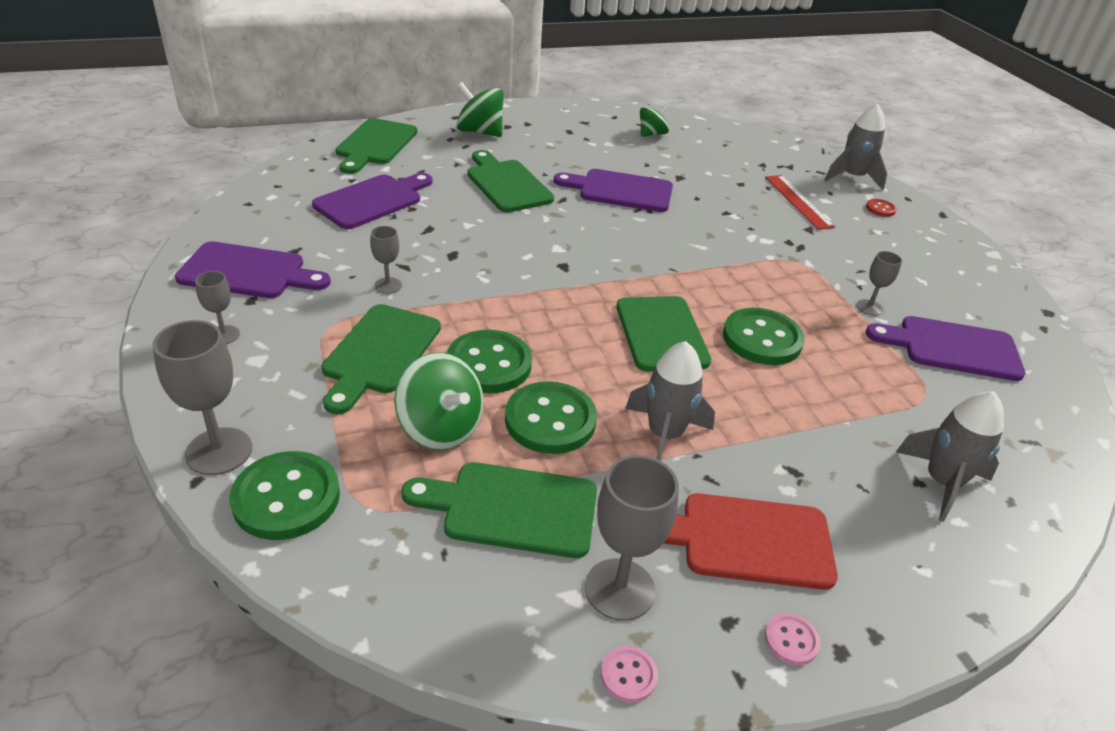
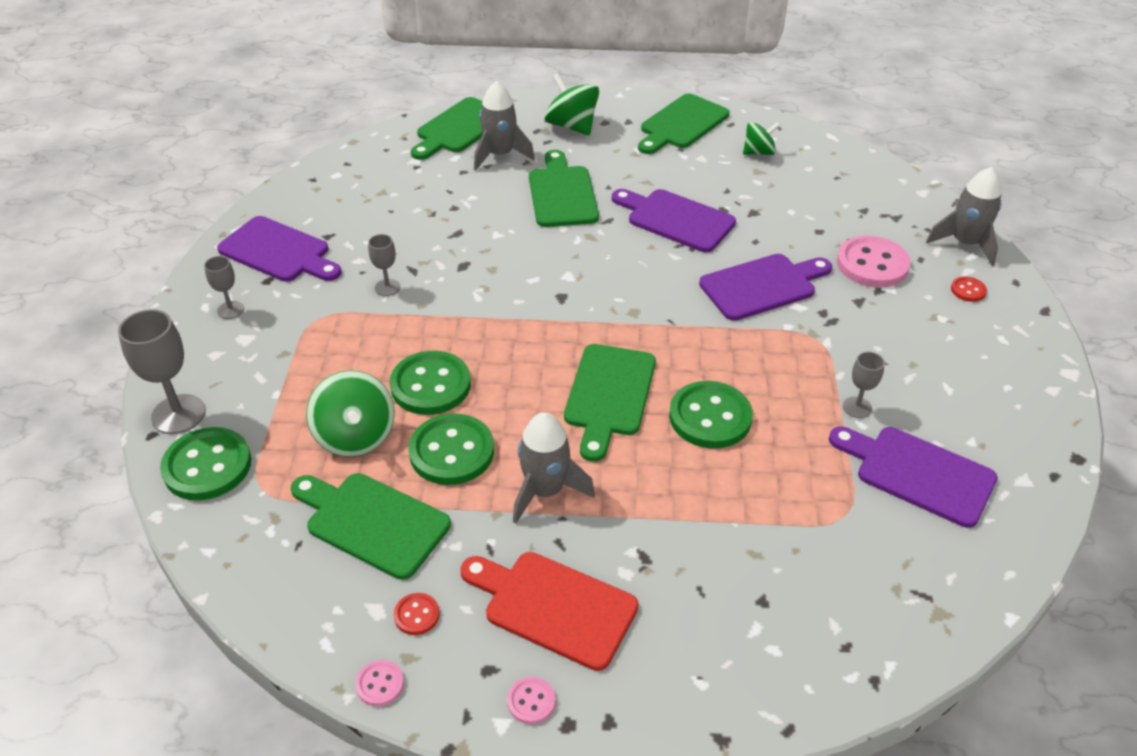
camera: 25 degrees right, 5 degrees up
purple cutting board [312,173,433,229] -> purple cutting board moved to [699,254,832,321]
green cutting board [322,304,441,414] -> green cutting board moved to [638,94,729,154]
grey goblet [585,455,679,621] -> red button [394,593,440,635]
red ruler [765,175,835,230] -> pink button [837,236,911,288]
grey rocket [896,391,1004,522] -> grey rocket moved to [474,81,535,171]

